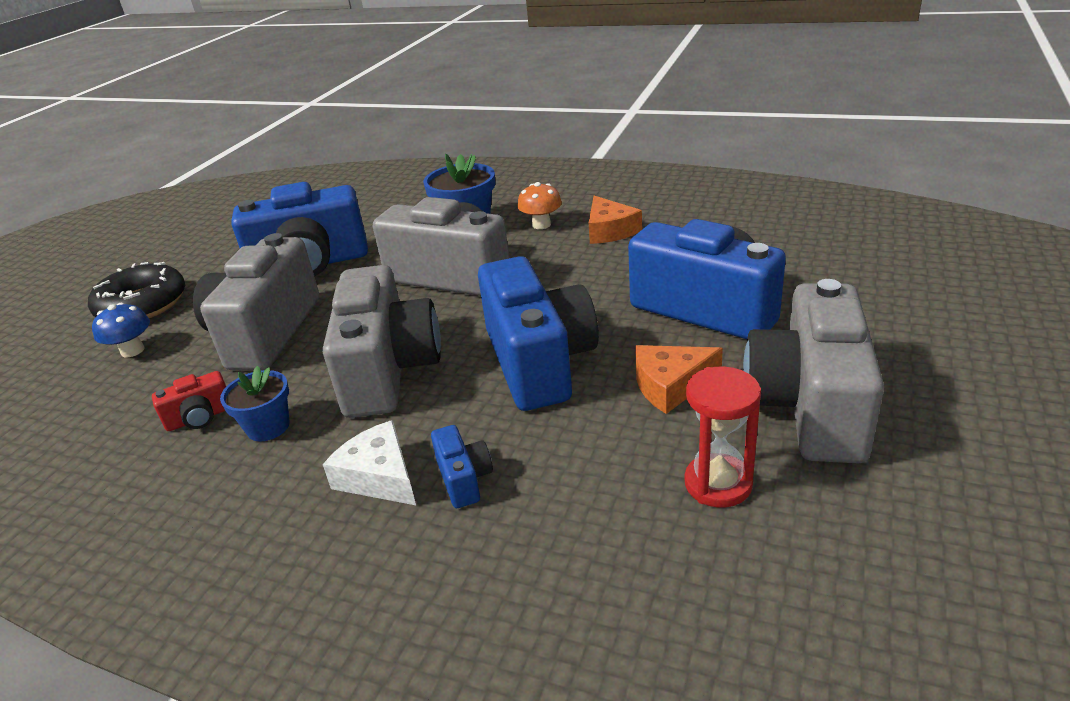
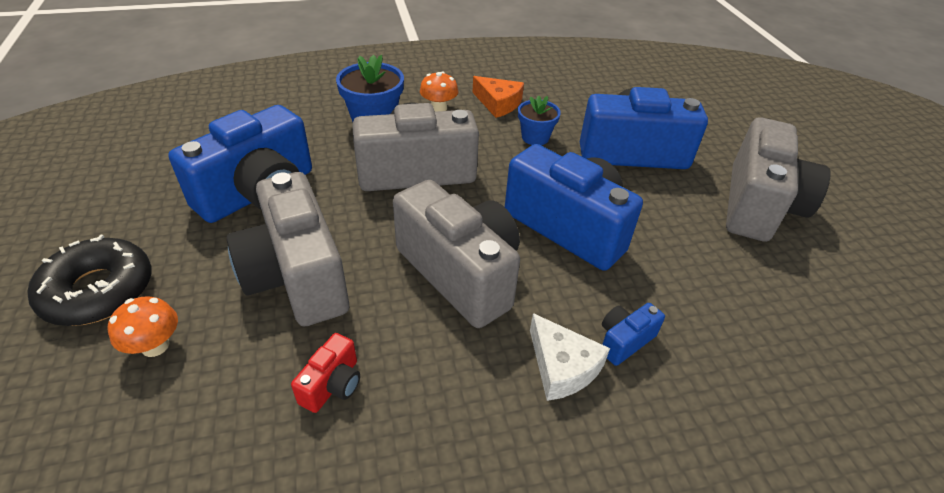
camera: 40 degrees left, 10 degrees up
blue mushroom [92,303,150,357] -> orange mushroom [107,296,178,357]
blue flower pot [220,366,290,441] -> blue flower pot moved to [518,96,561,145]
white cheese [323,420,416,505] -> white cheese turned 135 degrees counterclockwise [530,313,610,401]
blue camera [431,425,493,508] -> blue camera turned 75 degrees counterclockwise [602,303,665,366]
orange cheese [635,345,723,414] -> none
red hourglass [685,366,761,507] -> none
grey camera [743,279,884,463] -> grey camera turned 135 degrees counterclockwise [726,117,830,242]

